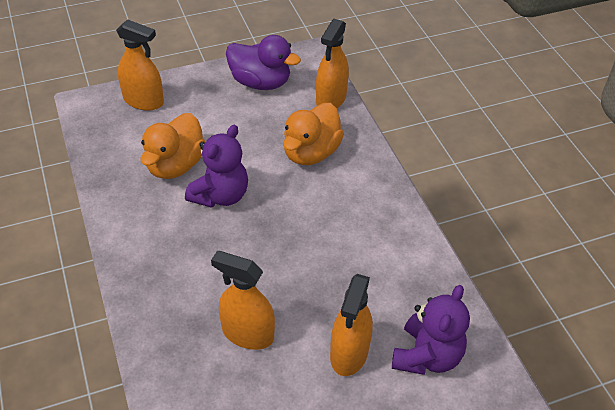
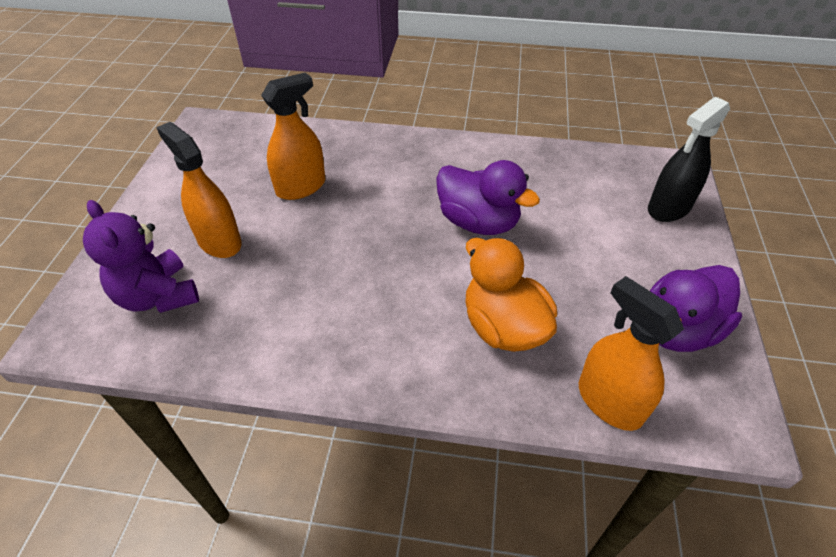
camera: 120 degrees right, 0 degrees up
orange spray bottle [116,19,164,111] -> black spray bottle [648,97,730,222]
orange duck [140,113,206,179] -> none
purple teddy bear [185,125,248,208] -> purple duck [436,160,540,235]

